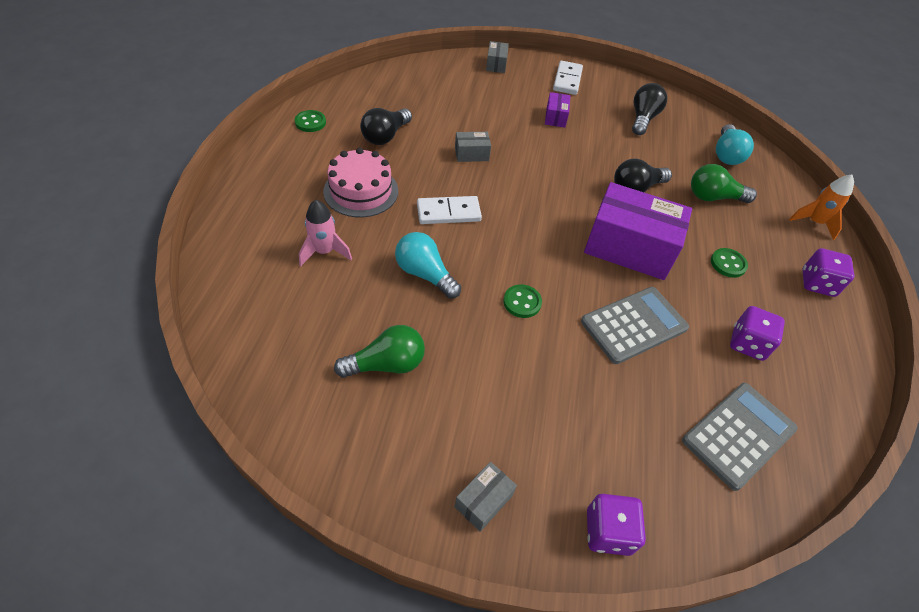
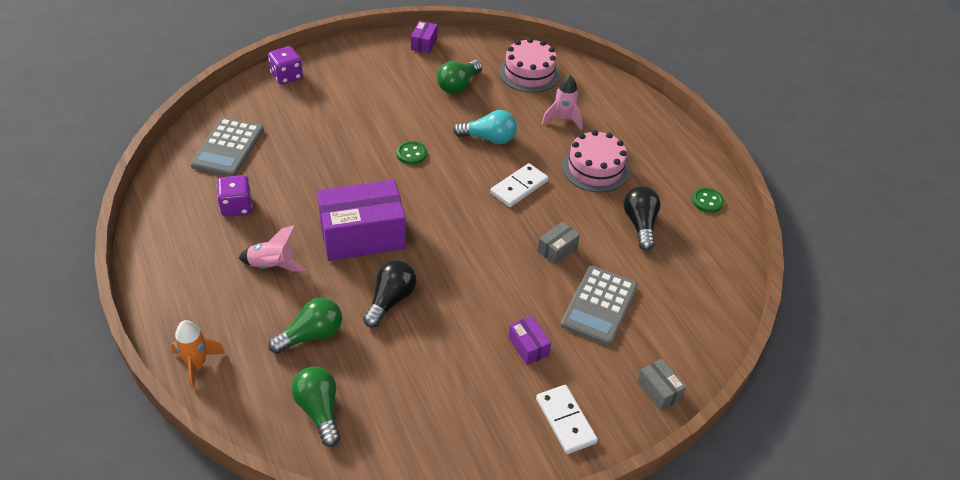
camera: 145 degrees right, 5 degrees down
grey box [455,462,517,532] -> none
grey calculator [581,287,689,364] -> grey calculator moved to [561,266,638,346]
black light bulb [632,83,667,135] -> none
green button [711,248,748,278] -> pink rocket [239,225,307,271]
turquoise light bulb [716,124,754,165] -> green light bulb [291,366,340,447]
purple dice [802,248,854,297] -> none
none -> purple box [411,21,437,54]
none -> pink cake [499,38,560,93]

